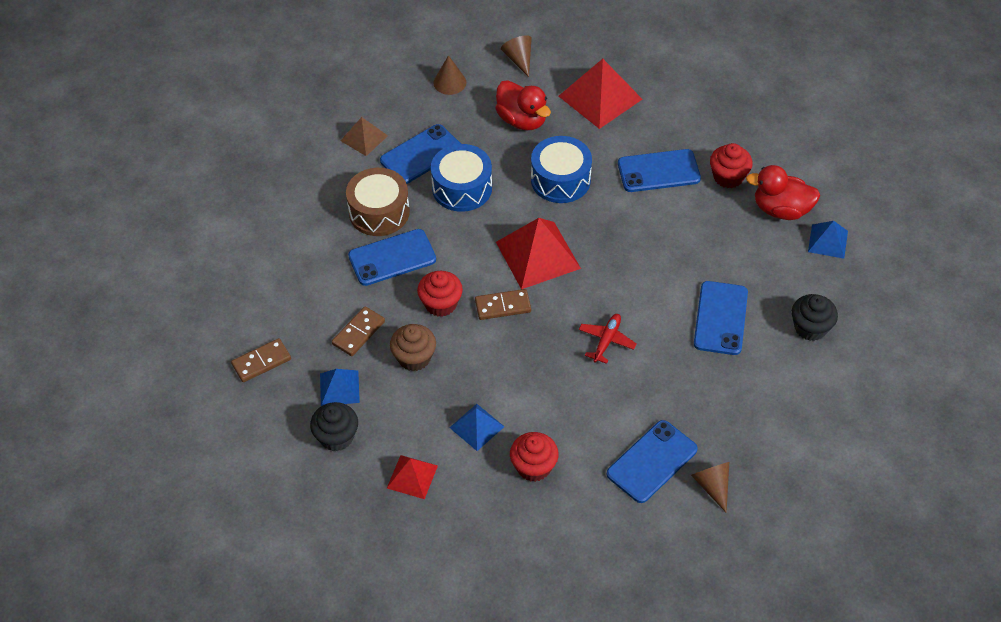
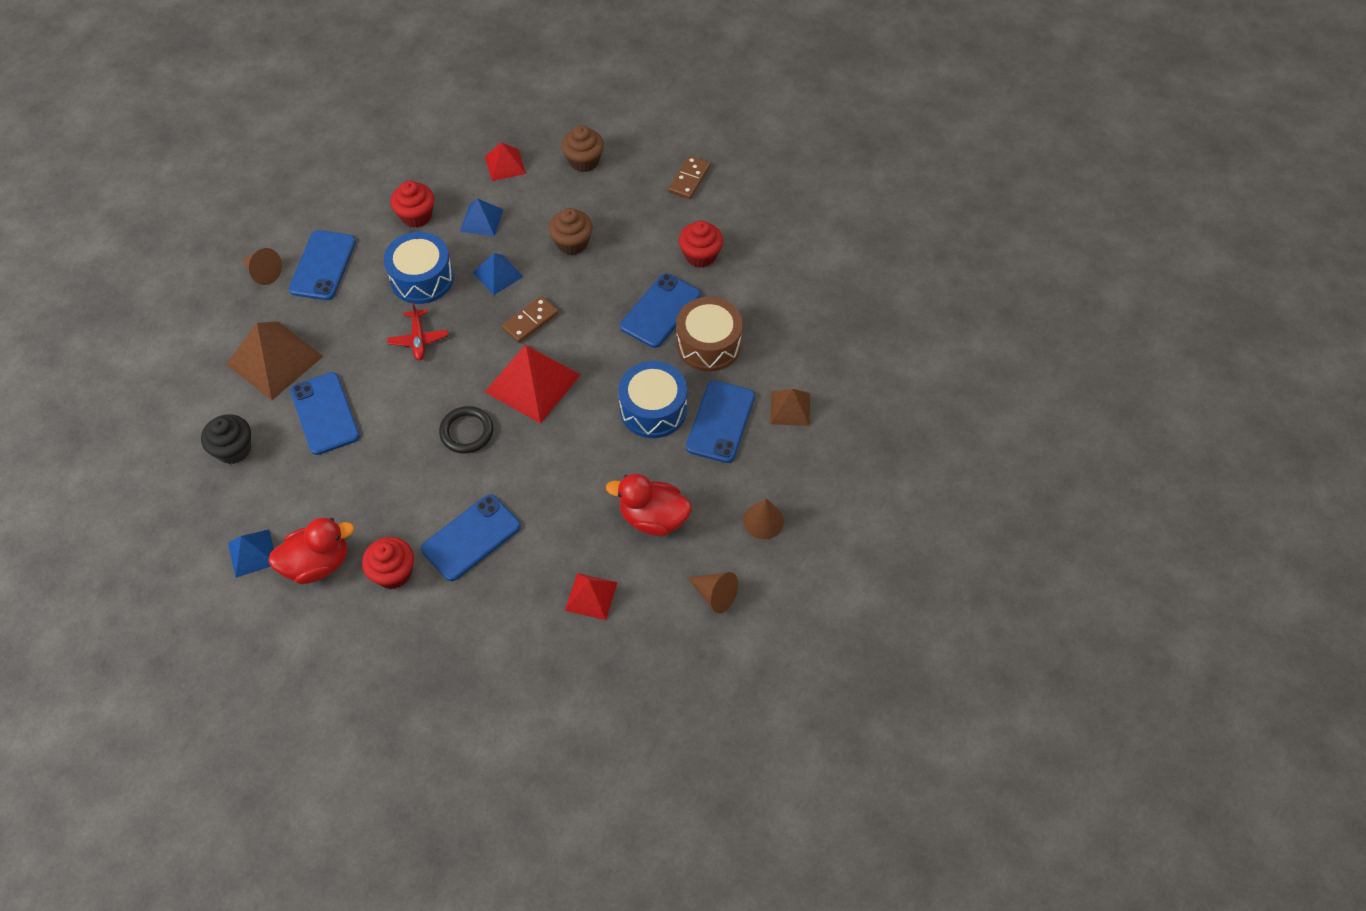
camera: 145 degrees right, 5 degrees up
black cupcake [310,402,358,451] -> brown cupcake [561,126,604,172]
blue pyramid [320,369,360,406] -> blue pyramid moved to [473,253,524,295]
brown domino [332,306,385,356] -> none
red cupcake [417,271,463,317] -> red cupcake moved to [679,221,723,268]
blue drum [531,136,592,203] -> blue drum moved to [384,232,454,304]
red pyramid [558,59,642,129] -> red pyramid [565,573,618,620], size x0.56
none -> brown pyramid [226,321,323,400]
none -> black ring [439,406,493,454]

